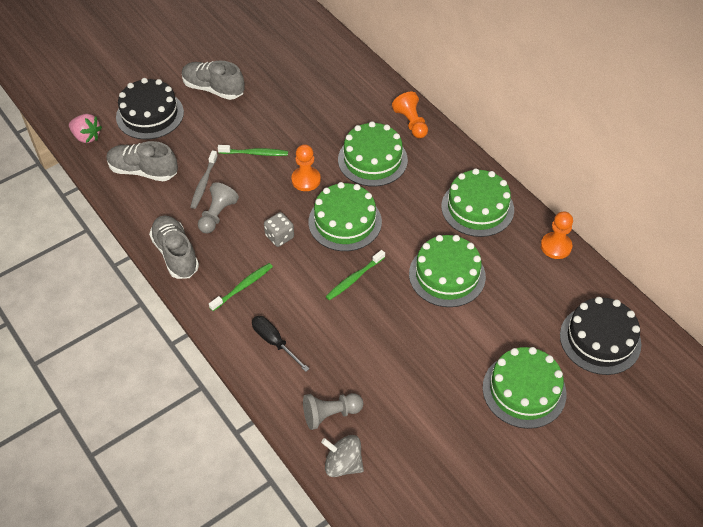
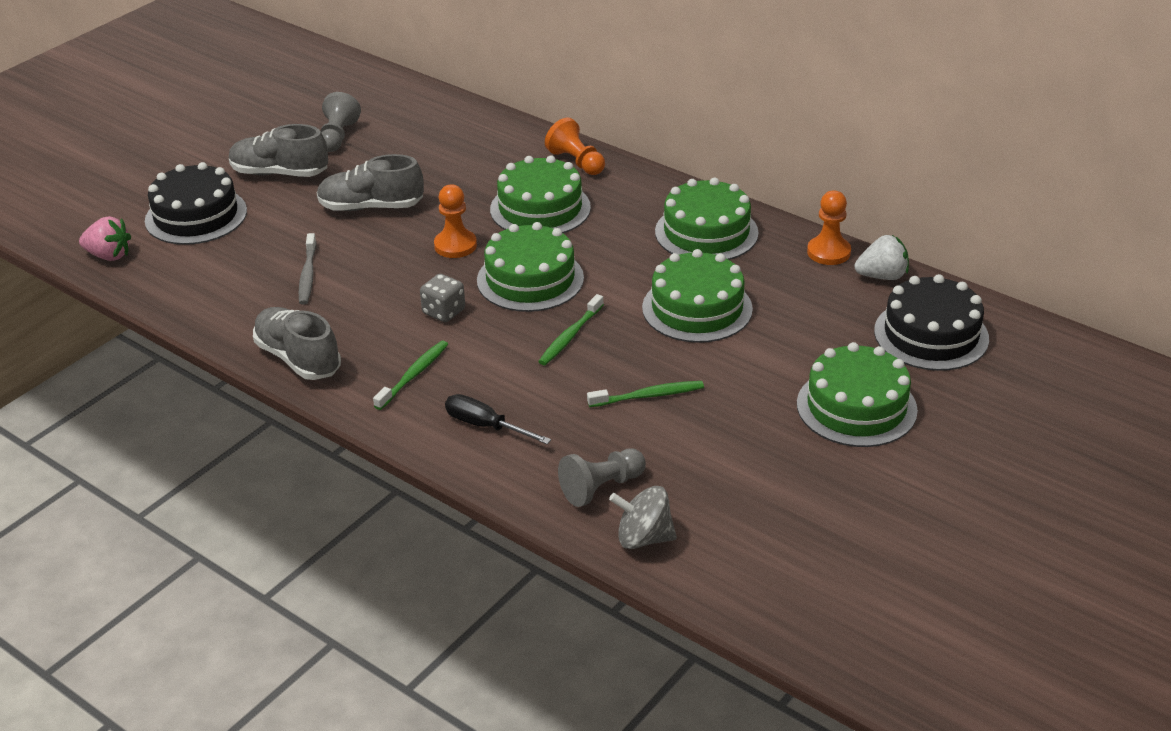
camera: 15 degrees left, 15 degrees down
grey shoe [106,141,178,181] -> grey shoe moved to [317,154,424,211]
grey pawn [198,182,239,233] -> grey pawn moved to [321,92,361,152]
green toothbrush [218,145,288,156] -> green toothbrush moved to [587,381,704,407]
none -> white strawberry [854,235,909,280]

